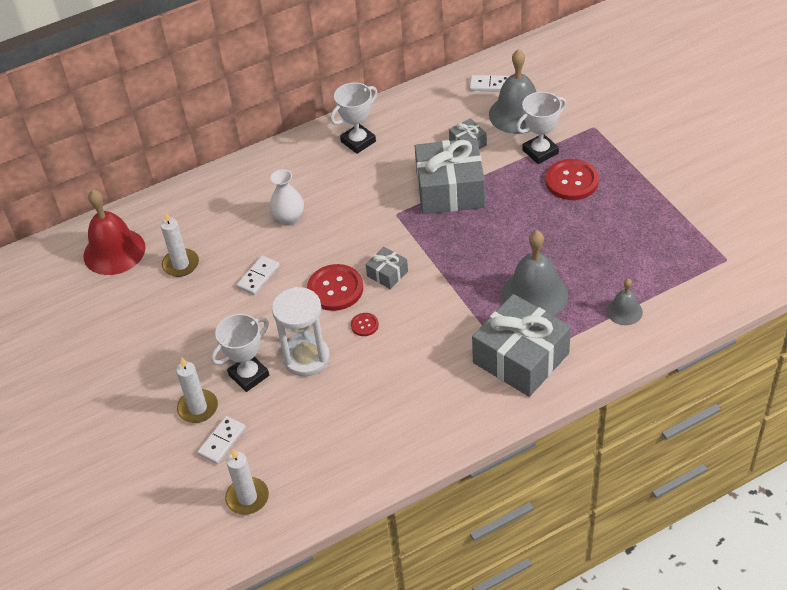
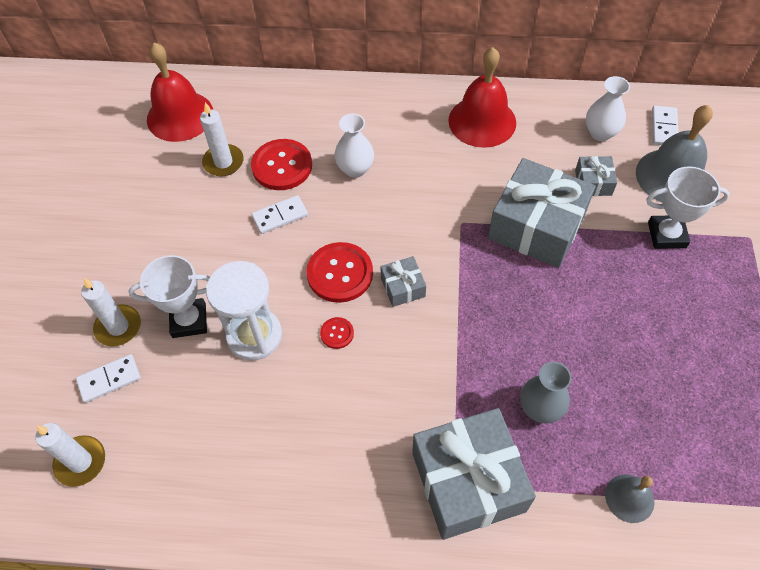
camera: 30 degrees right, 10 degrees up
white trophy [330,83,377,154] -> red bell [448,47,516,148]
white domino [470,75,510,92] -> white domino turned 60 degrees clockwise [652,106,678,145]
grey bell [502,230,568,316] -> grey vase [520,362,572,423]
red button [545,159,599,200] -> red button moved to [251,139,312,190]
none -> white vase [586,76,630,141]

